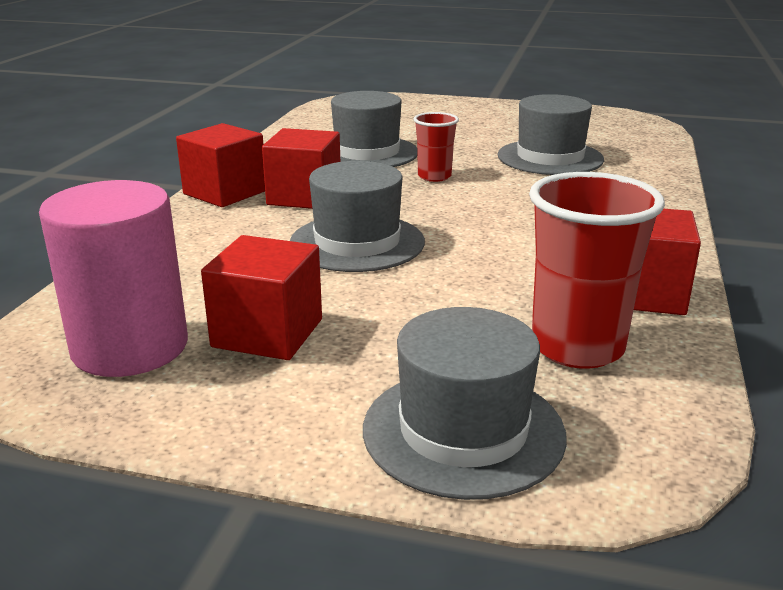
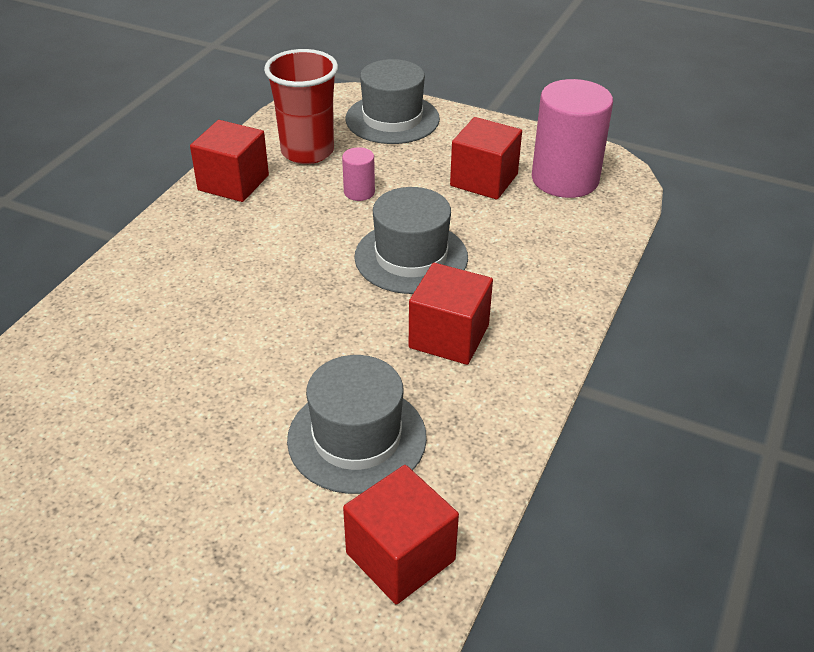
camera: 170 degrees left, 15 degrees up
red cube [176,123,265,207] -> red cube moved to [343,465,459,605]
red cup [413,112,459,182] -> none
grey hat [498,94,604,175] -> none
none -> pink cylinder [342,147,375,201]

